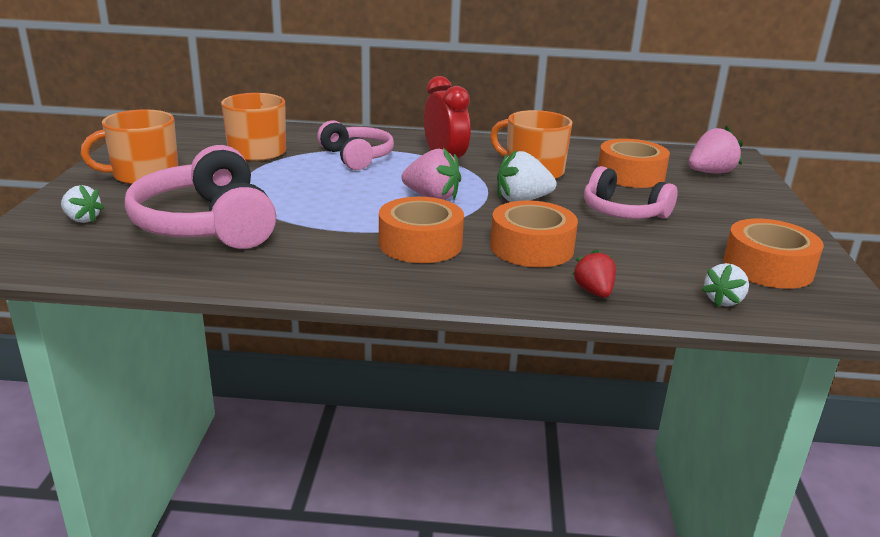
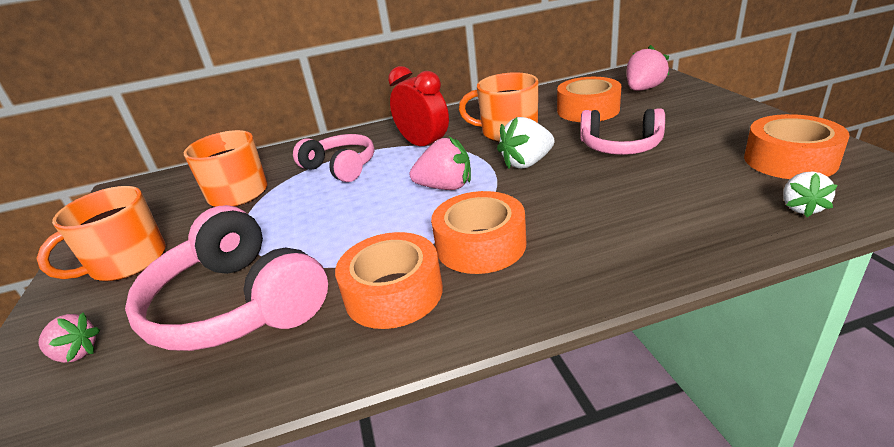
camera: 15 degrees left, 5 degrees up
white strawberry [61,185,105,223] -> pink strawberry [39,312,100,363]
orange tape [490,200,578,267] -> orange tape moved to [335,232,443,329]
red strawberry [572,249,616,298] -> none

